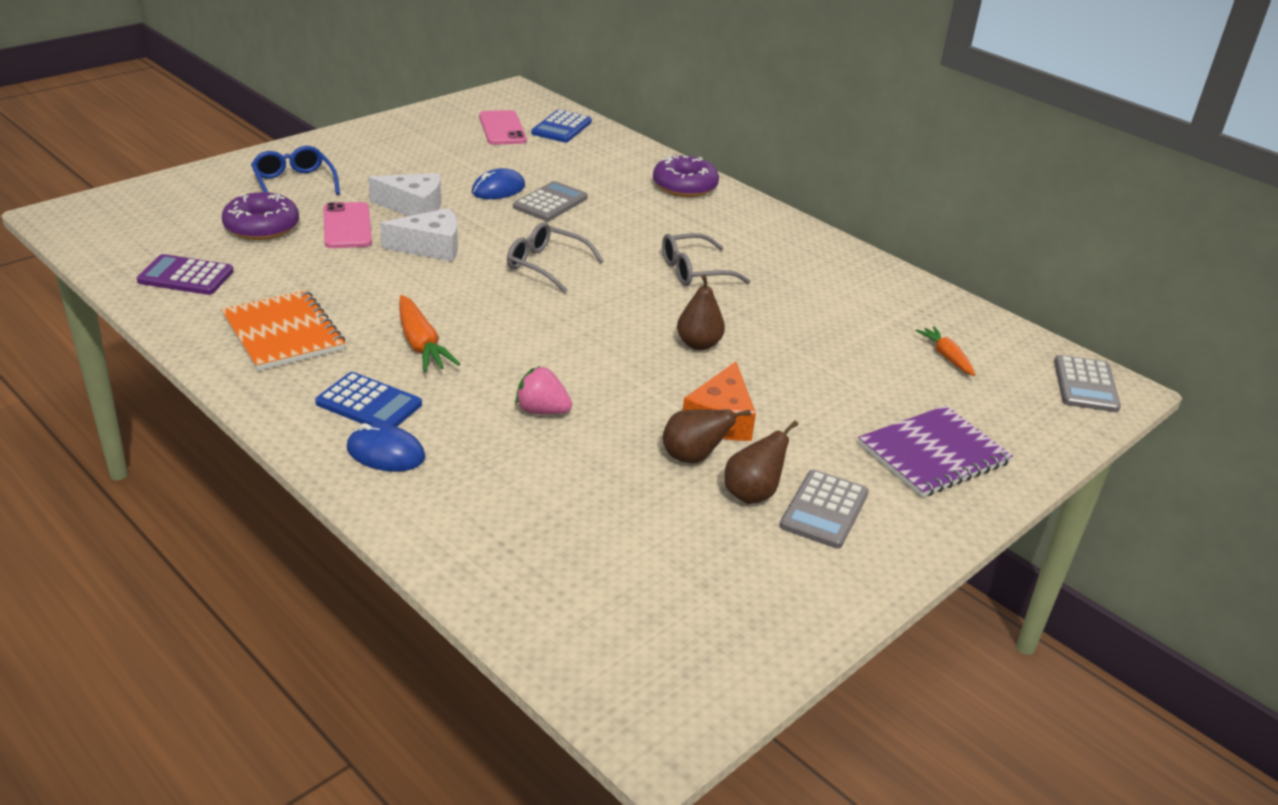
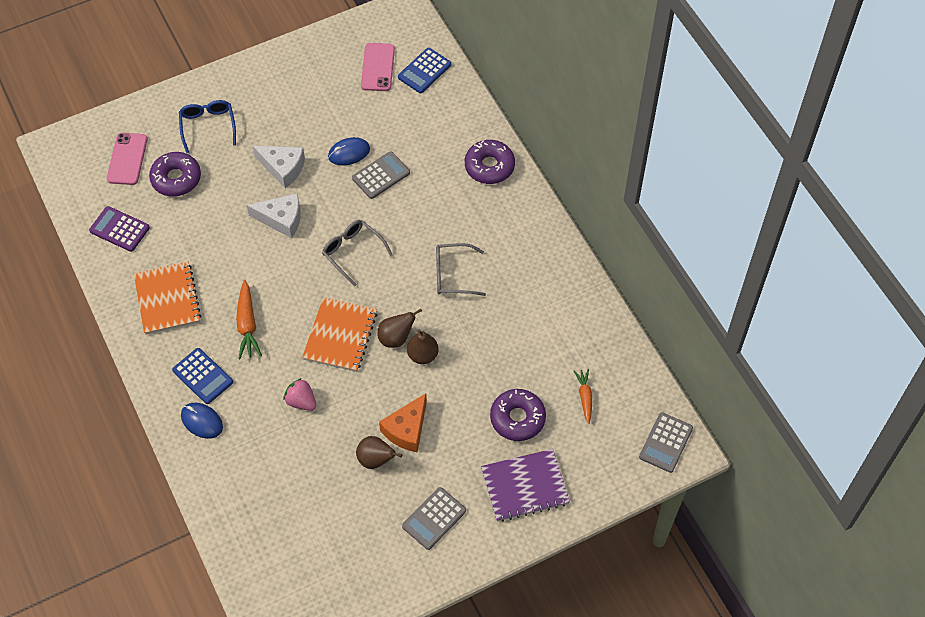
camera: 20 degrees right, 25 degrees up
pink phone [324,202,372,248] -> pink phone moved to [107,133,147,185]
brown pear [724,421,798,504] -> brown pear moved to [377,308,422,348]
none -> orange notebook [302,297,377,372]
none -> purple donut [490,389,546,441]

